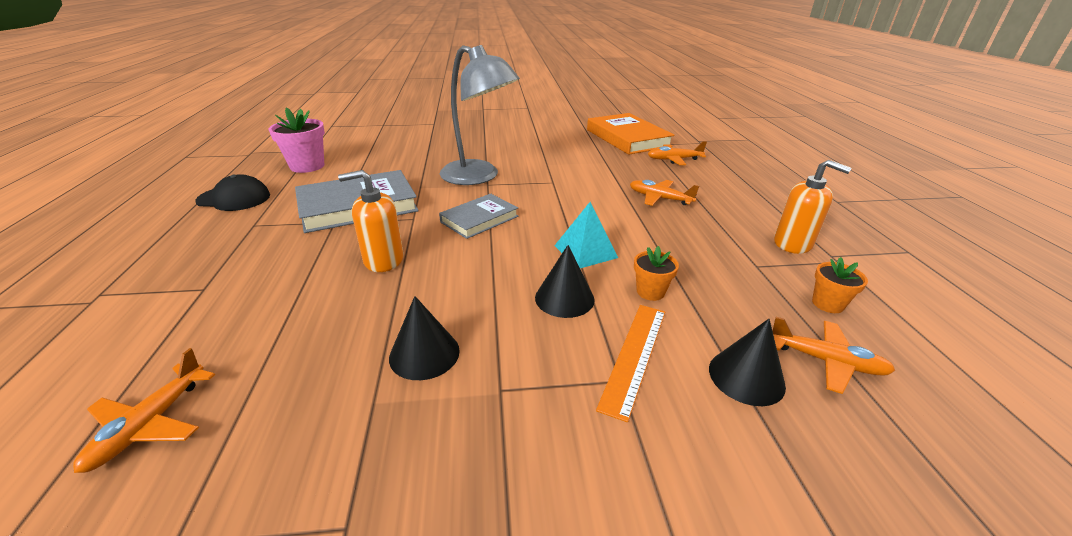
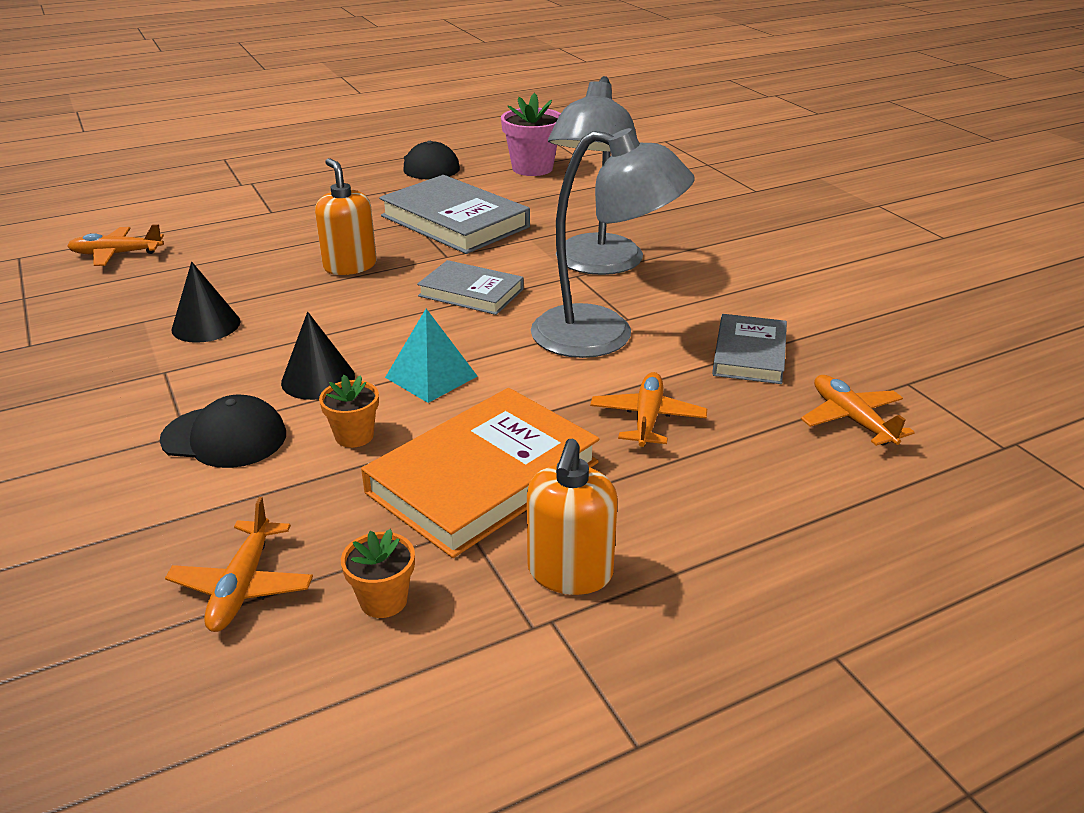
camera: 70 degrees right, 0 degrees up
orange book [587,113,674,155] -> orange book moved to [361,388,599,558]
orange ruler [596,305,665,422] -> black cap [160,395,286,468]
black cone [709,319,786,406] -> none
none -> grey lamp [531,128,695,358]
none -> grey book [712,314,787,384]

